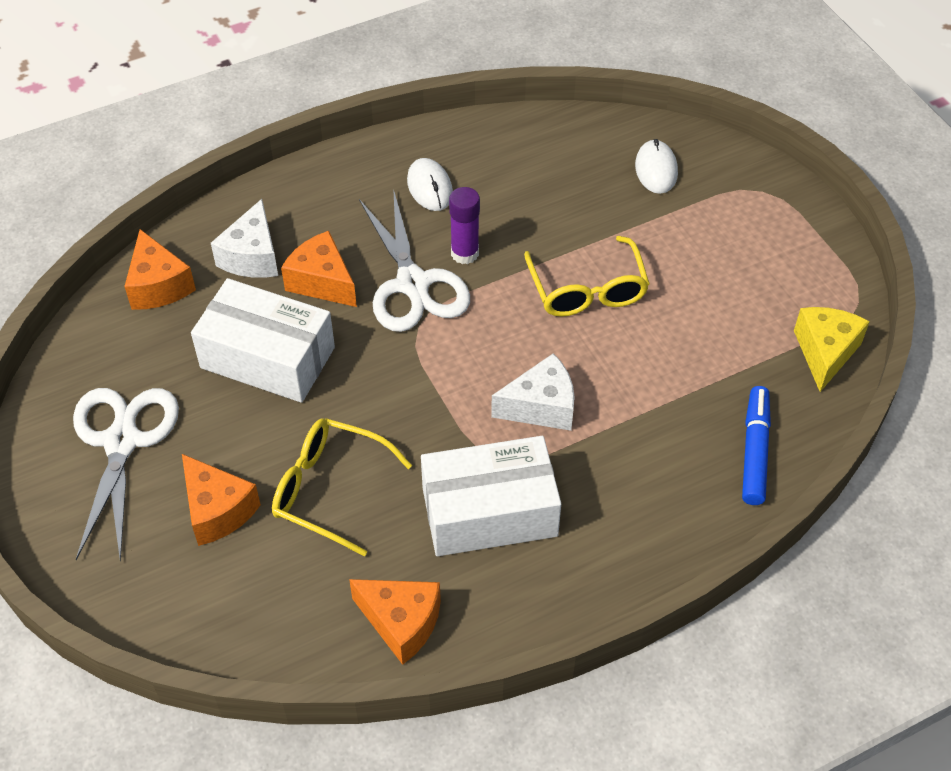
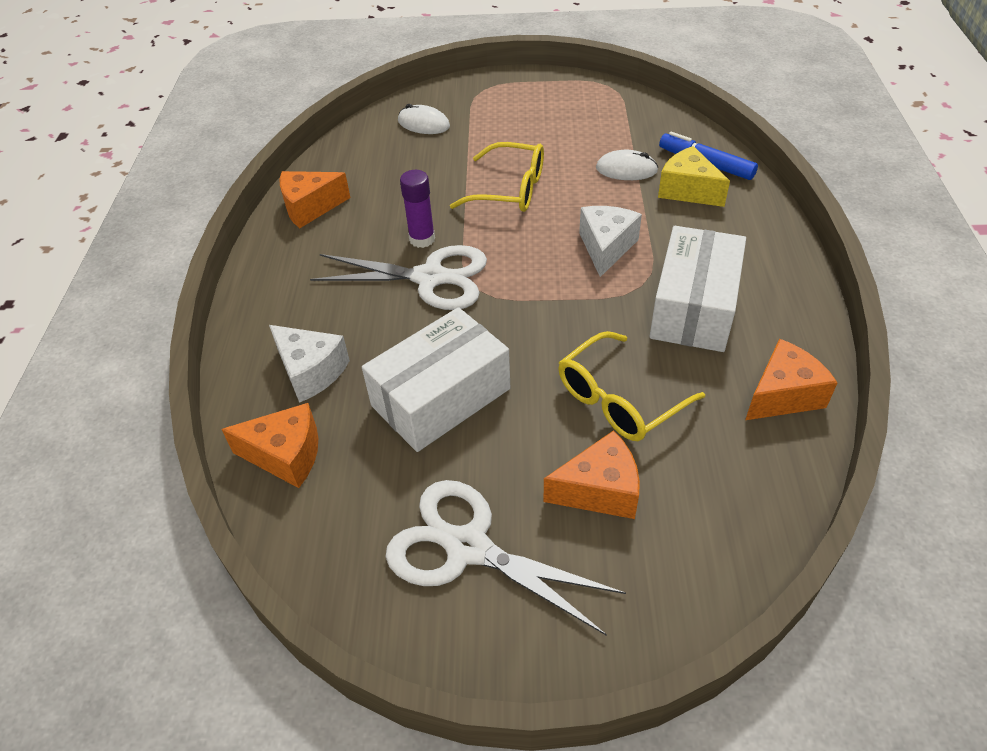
camera: 60 degrees left, 5 degrees down
orange cheese [281,231,357,307] -> orange cheese moved to [280,171,351,228]
white mouse [407,158,453,211] -> white mouse moved to [596,150,659,180]
yellow cheese [794,307,870,392] -> yellow cheese moved to [658,146,730,207]

